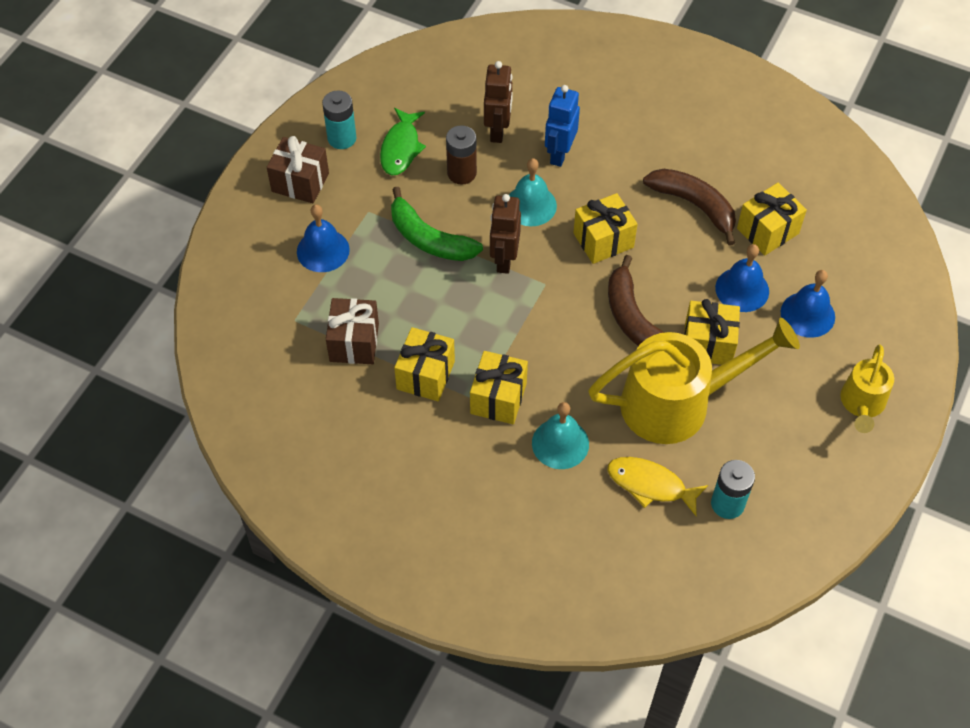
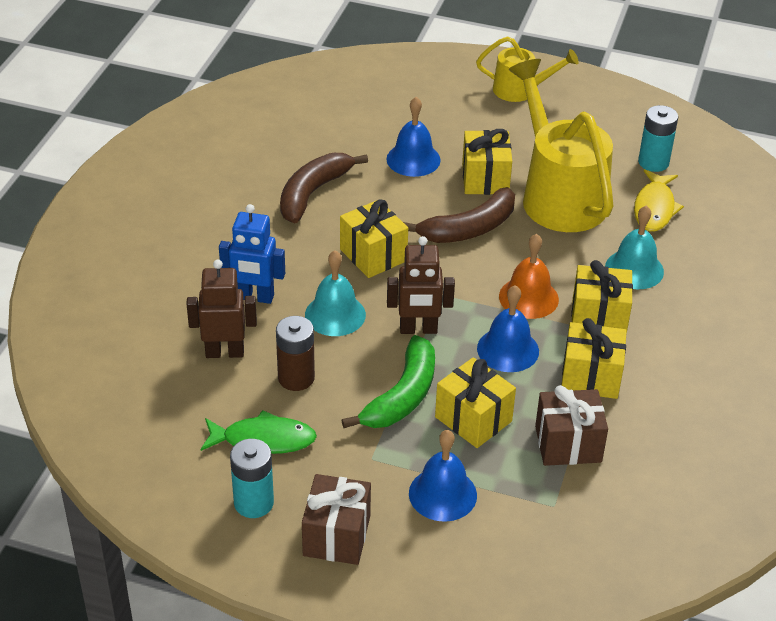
camera: 100 degrees left, 15 degrees down
yellow gift [737,183,807,256] -> yellow gift moved to [435,357,516,448]
blue bell [781,270,835,338] -> blue bell moved to [477,285,539,372]
none -> orange bell [499,234,559,319]

